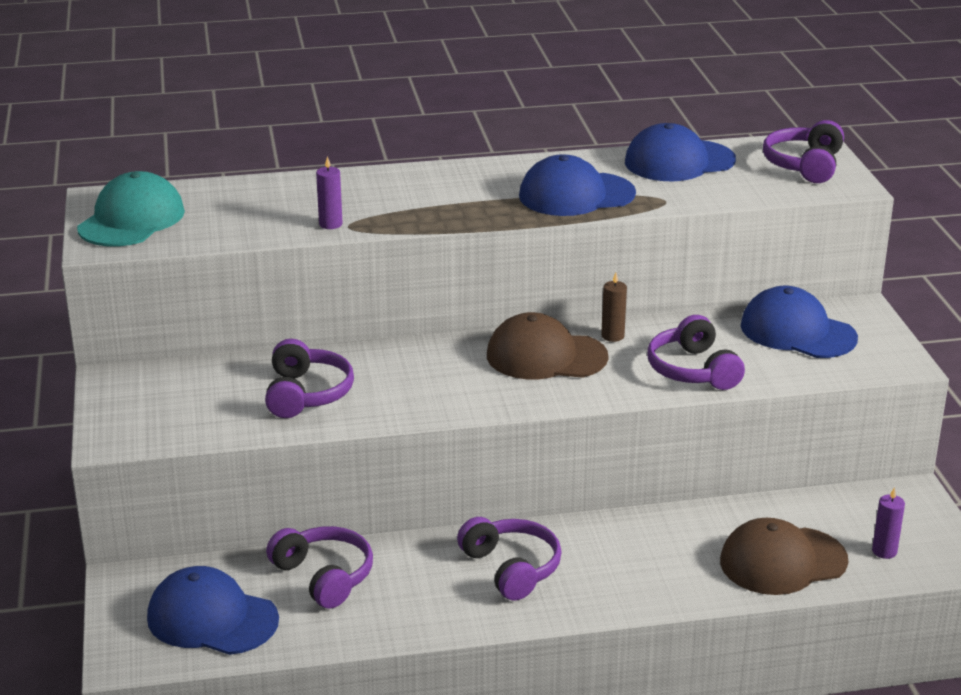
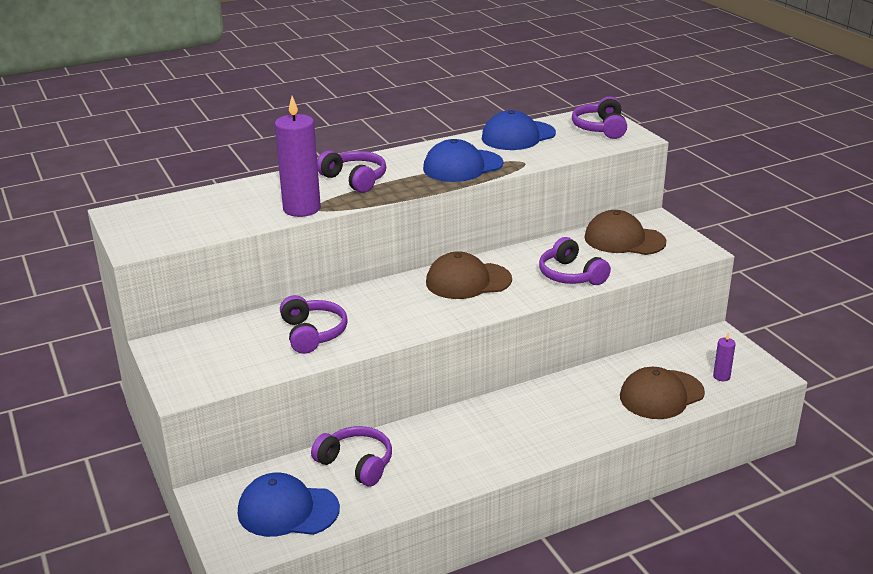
camera: 15 degrees left, 0 degrees up
turquoise cap [77,171,185,246] -> none
purple candle [316,156,342,229] -> purple candle [275,96,321,217], size x2.19
purple headphones [457,517,562,601] -> purple headphones moved to [317,151,386,193]
brown candle [601,273,627,342] -> none
blue cap [740,286,858,358] -> brown cap [584,210,666,255]

